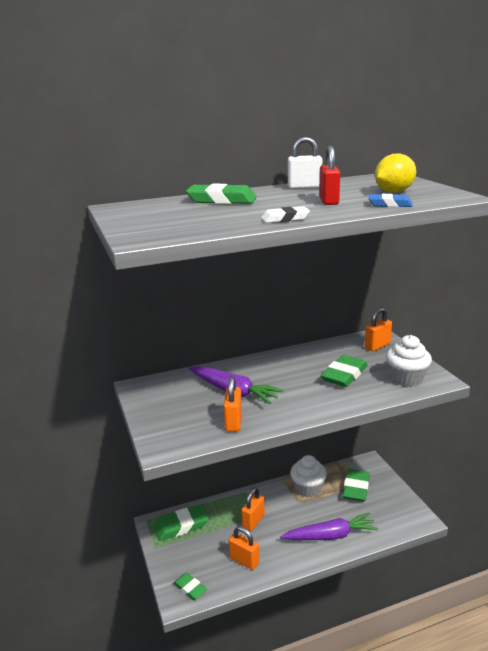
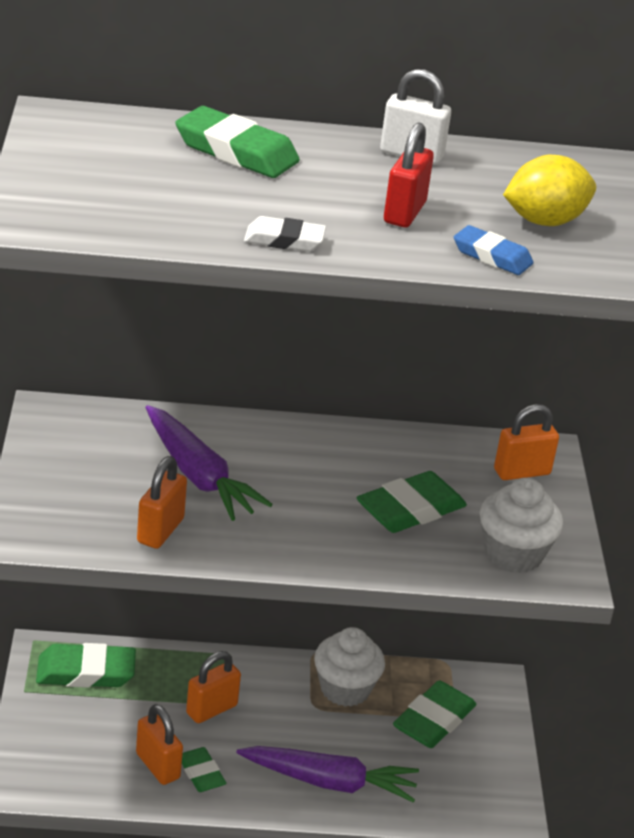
camera: 15 degrees right, 10 degrees up
green eraser [173,573,207,600] -> green eraser moved to [182,747,226,792]

